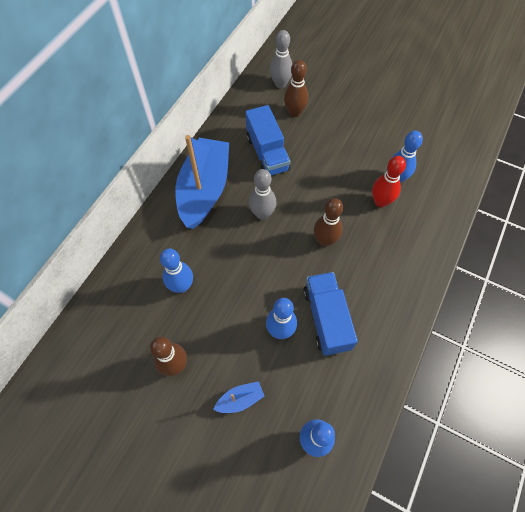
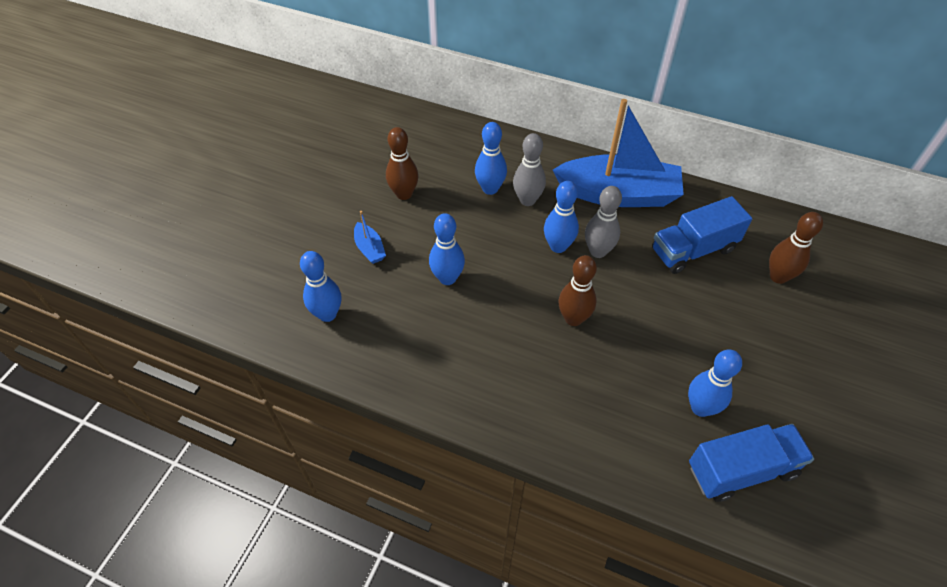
camera: 85 degrees right, 10 degrees down
grey bowling pin [270,30,293,88] -> grey bowling pin moved to [513,133,546,206]
blue truck [303,272,358,356] -> blue truck moved to [689,424,814,502]
red bowling pin [372,156,406,207] -> none
none -> blue bowling pin [544,181,579,253]

